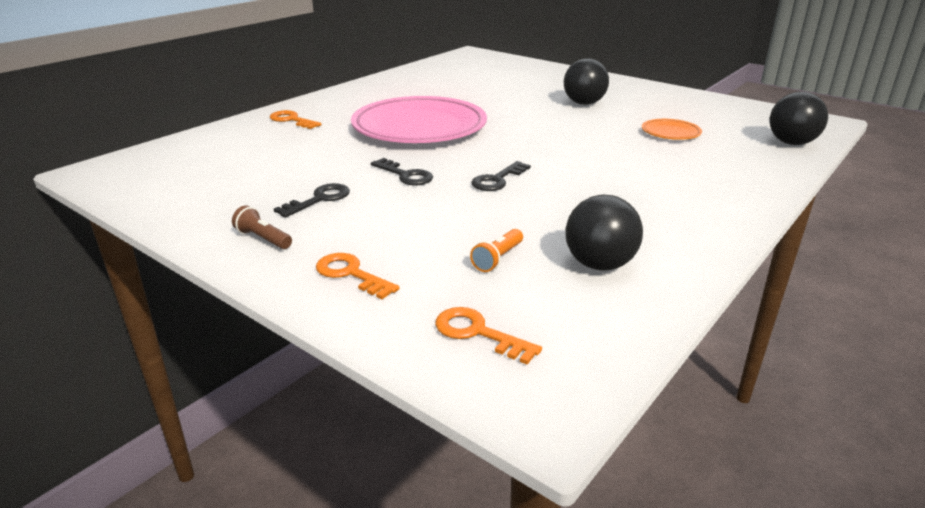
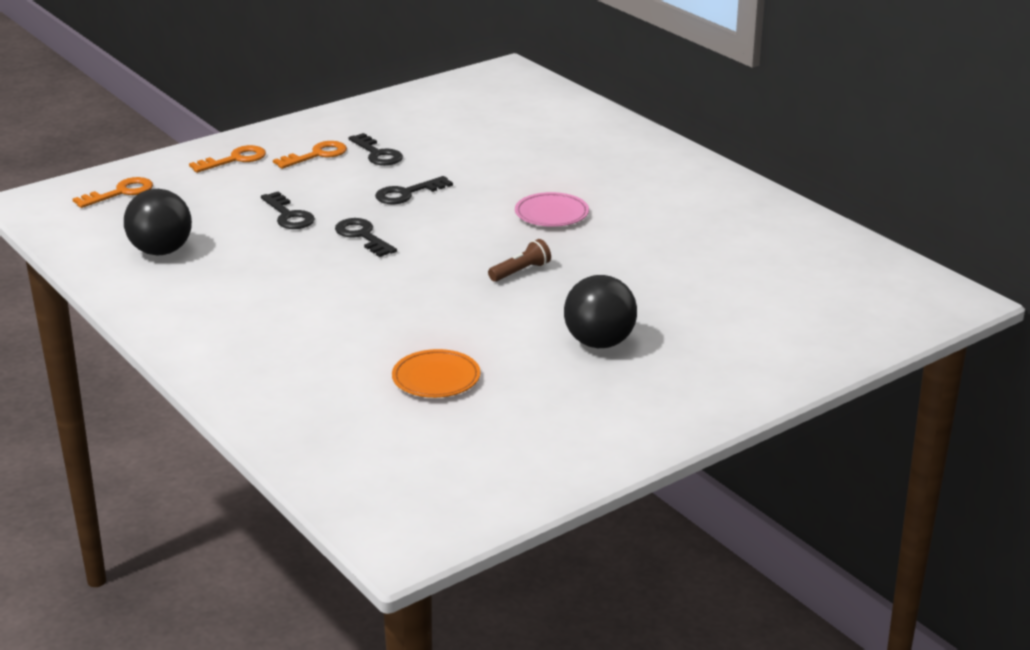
camera: 105 degrees right, 0 degrees up
brown flashlight [232,205,292,249] -> brown flashlight moved to [488,239,551,282]
orange key [270,110,322,129] -> orange key moved to [273,141,347,169]
pink plate [351,96,487,143] -> pink plate [515,192,589,227], size x0.42
orange flashlight [470,229,523,272] -> none
black ball [770,92,828,145] -> none
none -> black key [261,191,315,229]

